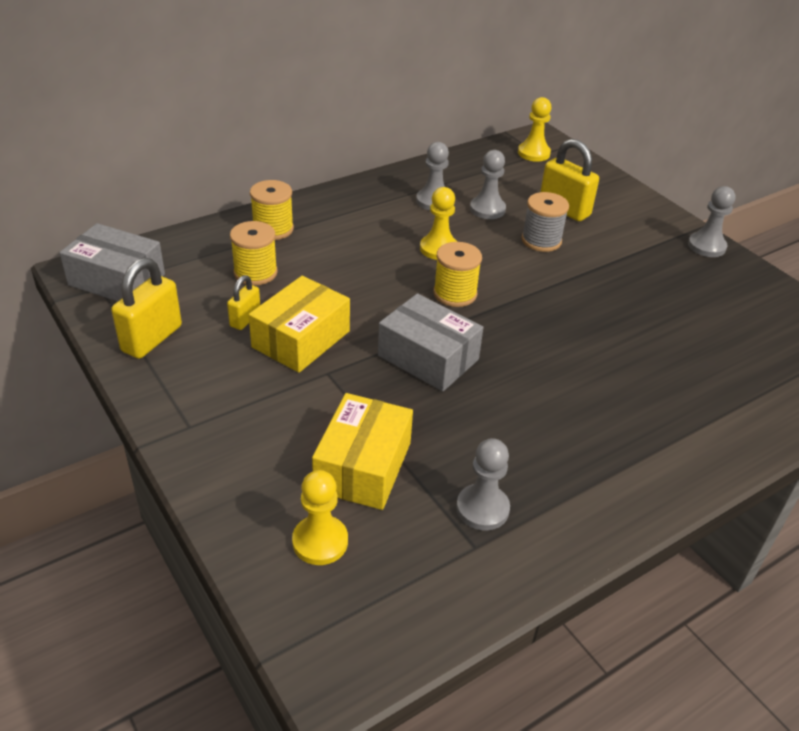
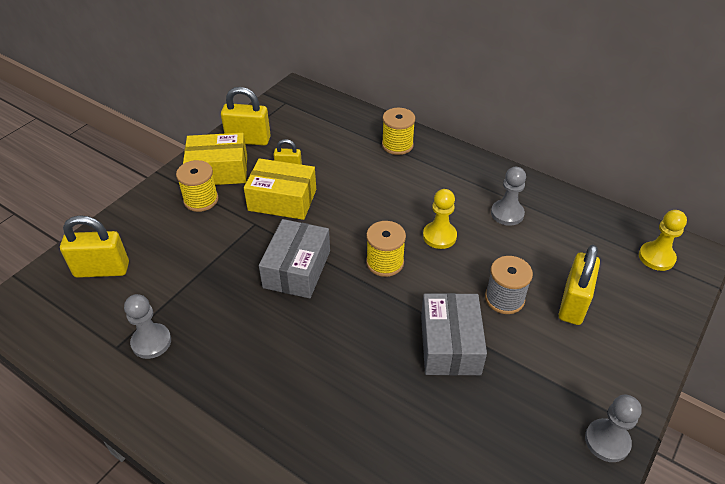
camera: 70 degrees right, 5 degrees up
grey box [59,223,165,301] -> grey box moved to [421,293,487,376]
yellow spool [230,221,278,285] -> yellow spool moved to [176,160,219,212]
yellow pawn [292,470,348,565] -> yellow padlock [60,215,129,278]
yellow box [312,393,413,510] -> yellow box moved to [183,133,247,185]
grey pawn [470,150,506,219] -> none

